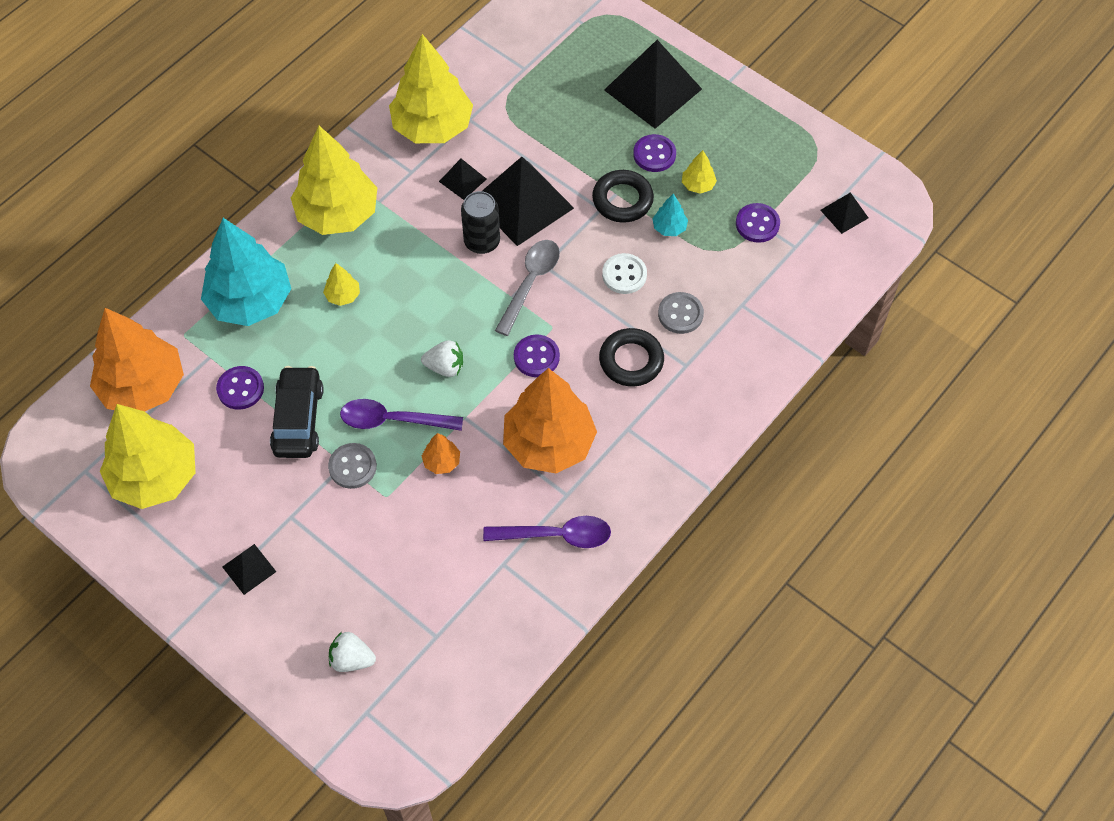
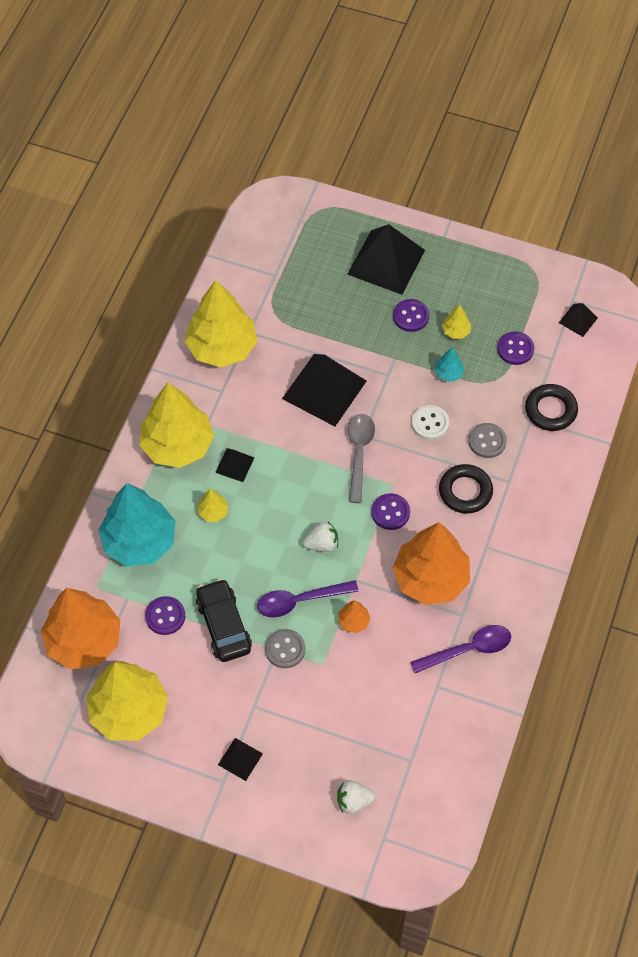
camera: 20 degrees left, 0 degrees up
black pyramid [439,159,486,200] -> black pyramid moved to [215,448,254,482]
black can [461,191,500,254] -> none
black ring [592,170,654,223] -> black ring moved to [525,384,578,431]

